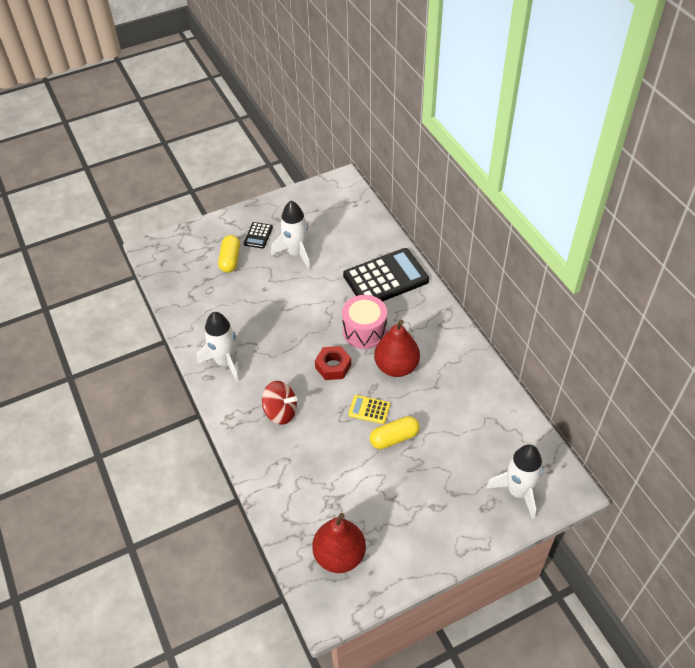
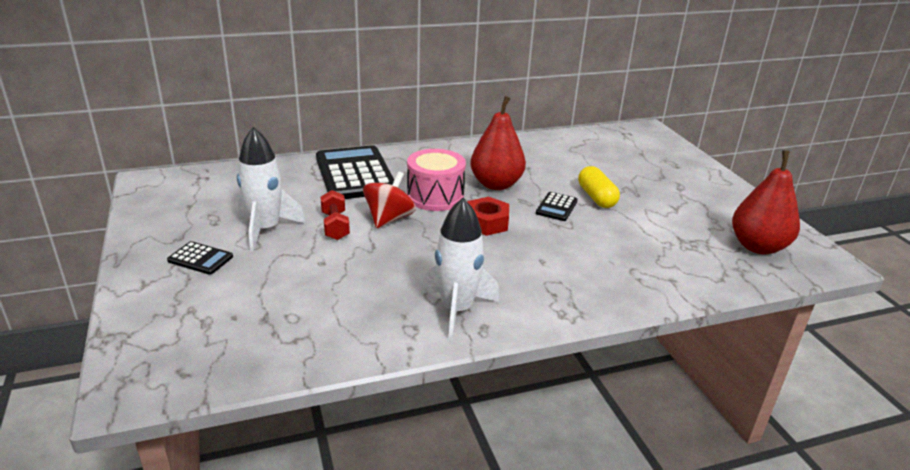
camera: 85 degrees left, 20 degrees down
yellow capsule [218,235,240,273] -> none
red spinning top [262,381,297,425] -> red spinning top moved to [363,172,416,228]
yellow calculator [348,395,390,424] -> black calculator [536,192,578,221]
white rocket [486,444,543,520] -> none
none -> red dumbbell [320,190,350,240]

